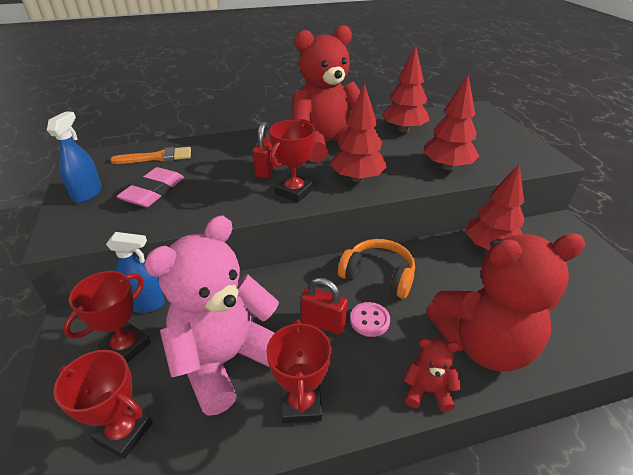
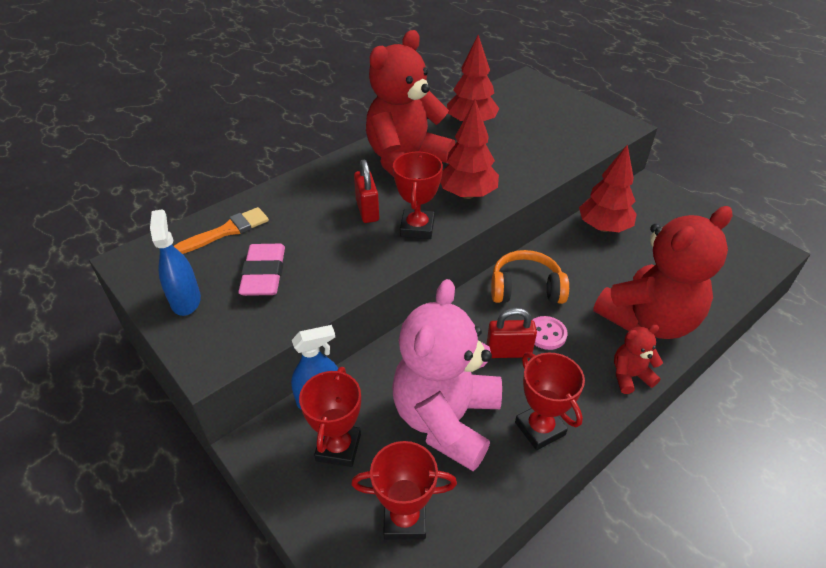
camera: 25 degrees left, 5 degrees up
red tree [424,75,479,170] -> none

